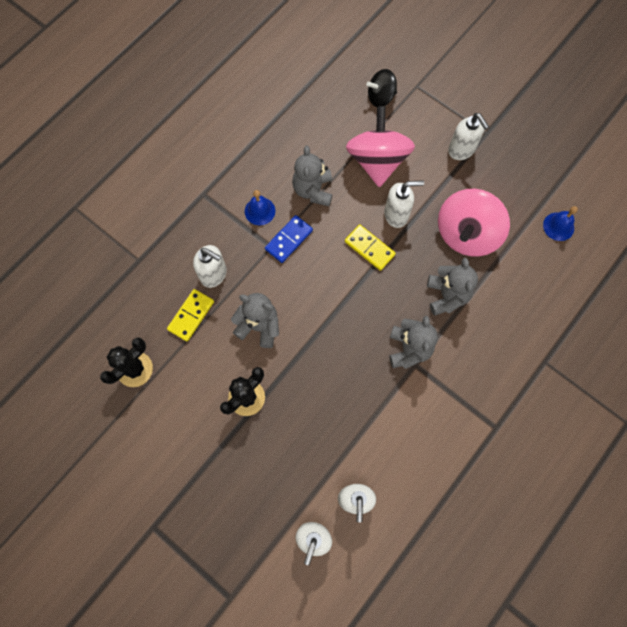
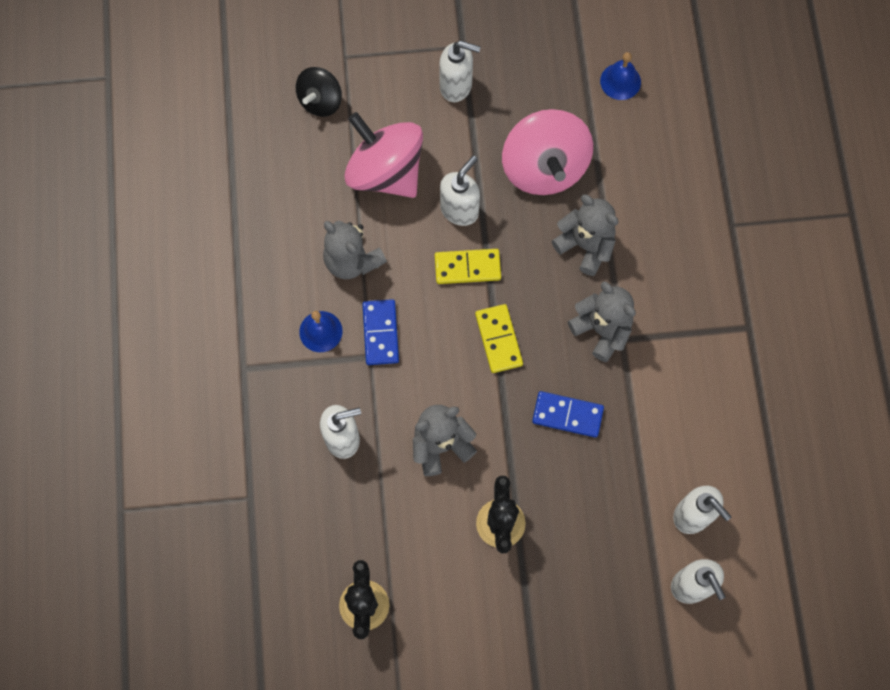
camera: 45 degrees left, 0 degrees up
yellow domino [167,289,214,341] -> yellow domino moved to [475,304,523,373]
none -> blue domino [532,391,604,438]

